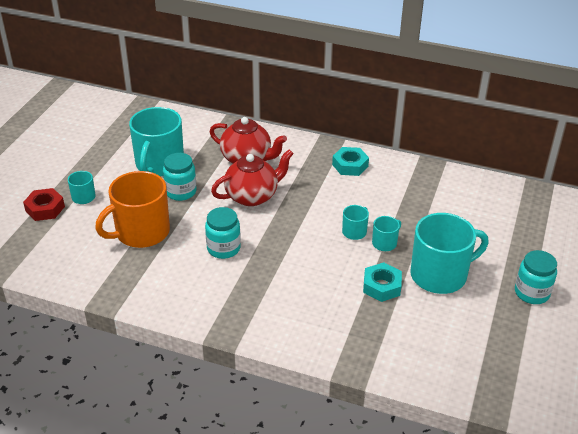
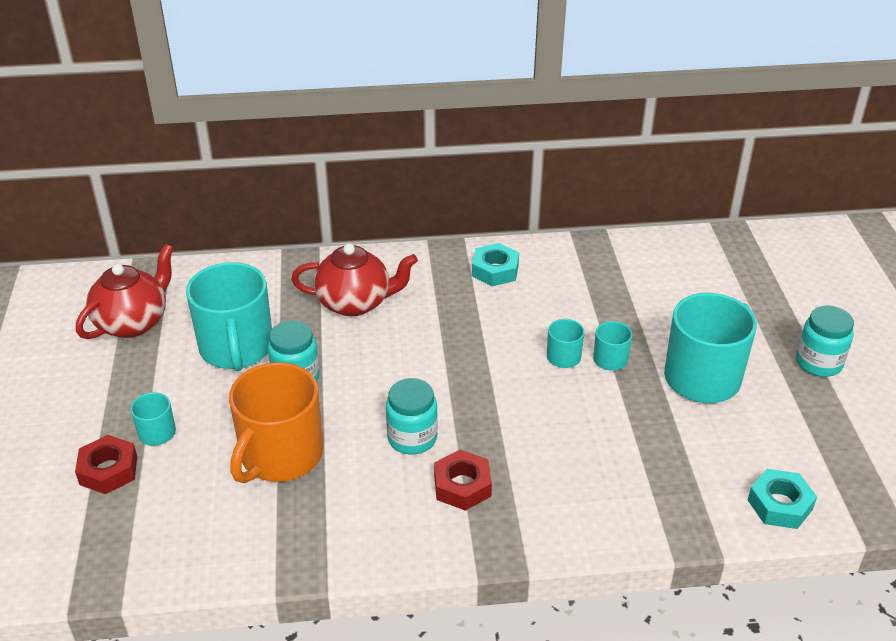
camera: 25 degrees left, 0 degrees up
red teapot [211,149,294,206] -> red teapot moved to [76,244,174,339]
turquoise nut [363,262,402,302] -> turquoise nut moved to [748,469,817,529]
none -> red nut [434,450,492,511]

